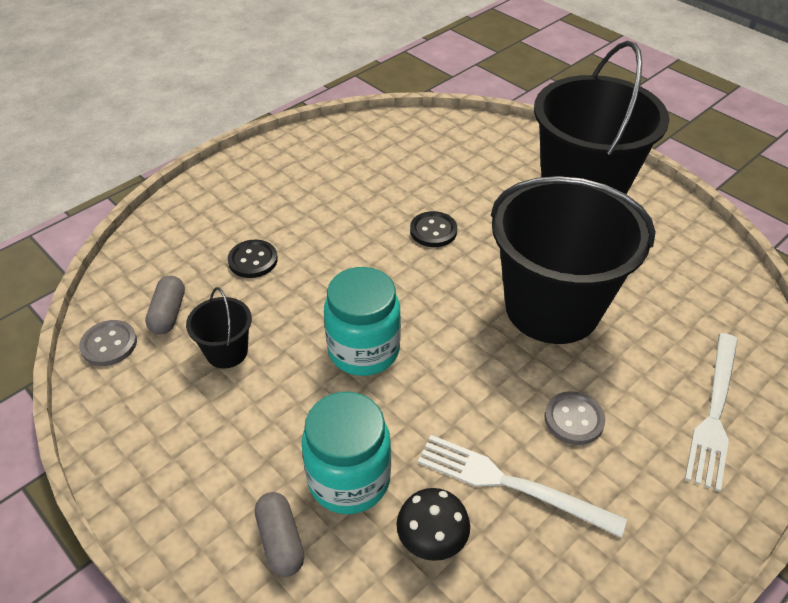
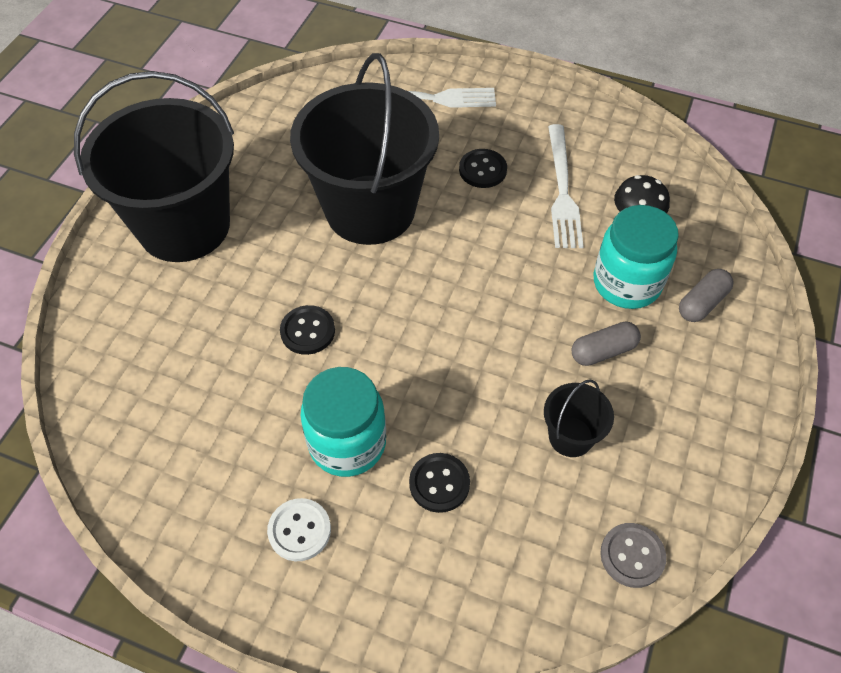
camera: 115 degrees left, 10 degrees up
grey capsule [145,276,185,335] -> grey capsule moved to [572,321,641,366]
turquoise jar [324,267,401,376] -> turquoise jar moved to [300,367,386,477]
grey button [544,391,605,445] -> black button [459,149,507,188]
none -> white button [267,498,331,561]

